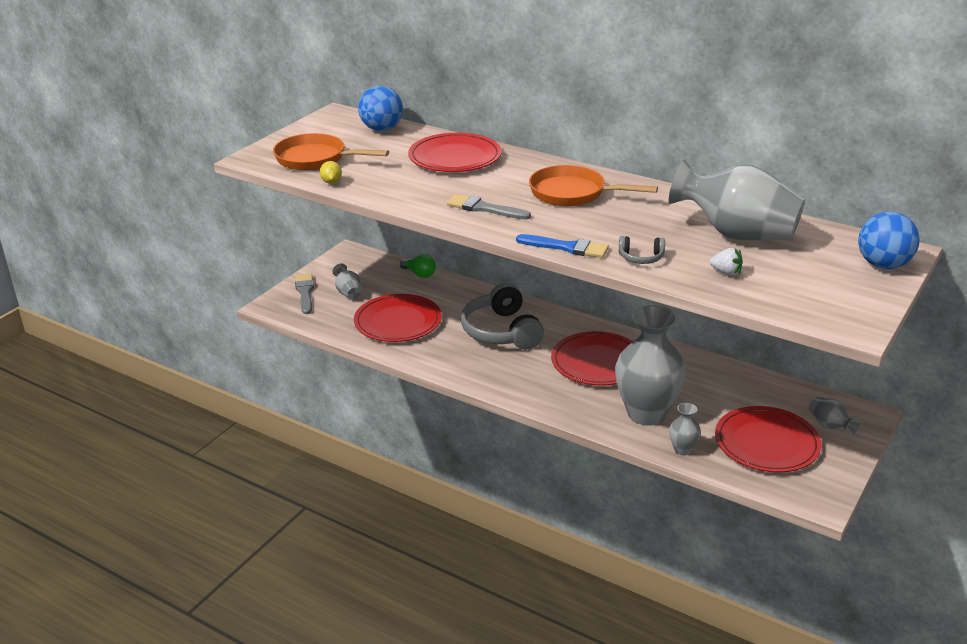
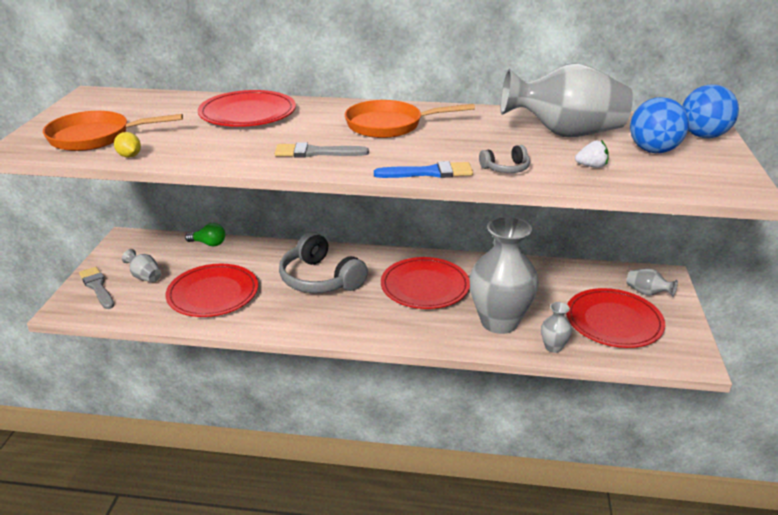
camera: 25 degrees left, 0 degrees up
blue ball [358,86,403,131] -> blue ball moved to [630,97,689,153]

